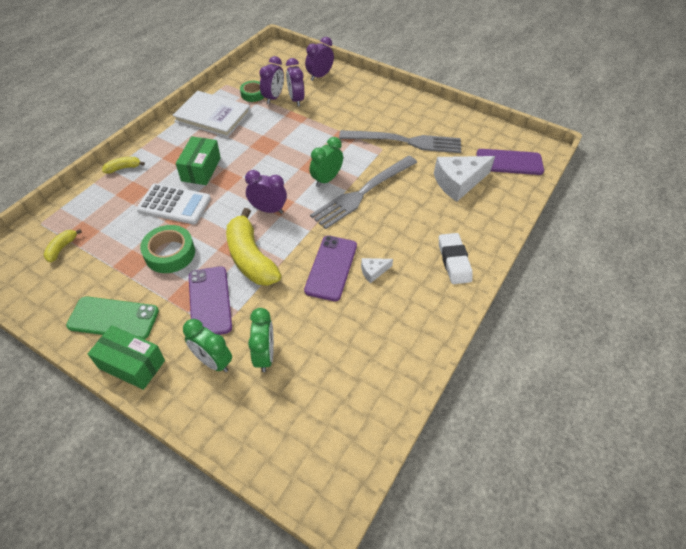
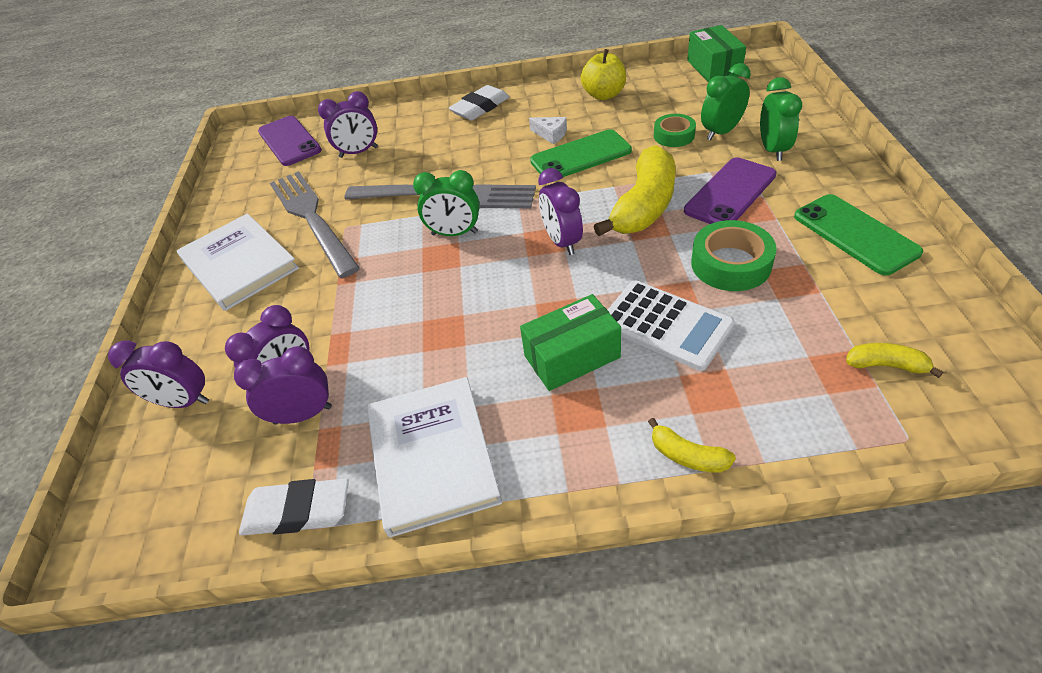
camera: 120 degrees left, 5 degrees down
yellow banana [43,229,82,262] -> yellow banana turned 150 degrees counterclockwise [846,343,943,378]
green box [88,325,165,390] -> green box moved to [687,25,746,82]
white calculator [136,183,211,224] -> white calculator turned 150 degrees clockwise [608,281,735,371]
green tape [240,81,264,102] -> green tape moved to [654,114,696,147]
purple phone [304,236,357,301] -> green phone [530,129,632,177]
white cheese [434,156,495,202] -> purple clock [318,91,378,158]
none -> white book [177,213,299,311]
none -> white eraser [239,479,349,536]
none -> yellow apple [581,49,626,100]

